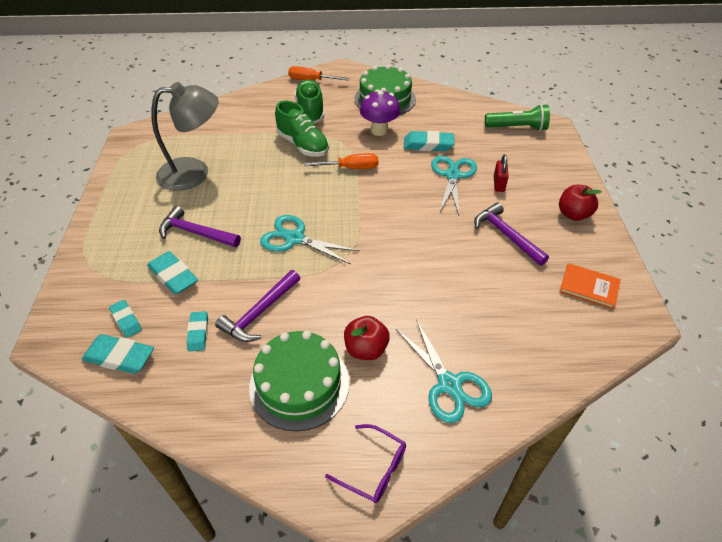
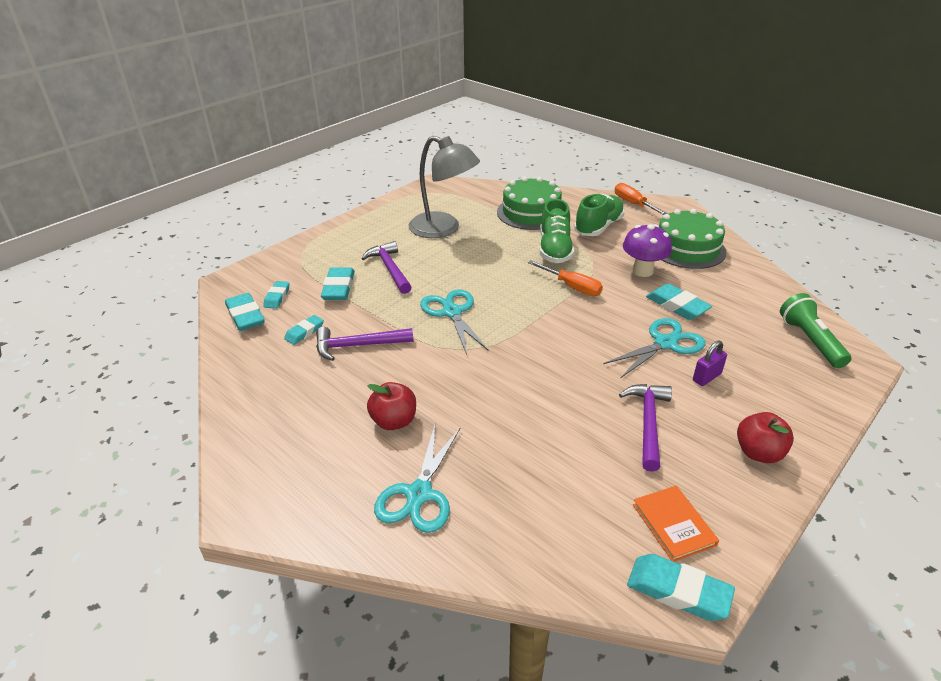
camera: 45 degrees right, 10 degrees down
green cake [249,331,349,431] -> green cake moved to [497,177,562,230]
purple glasses [325,424,406,503] -> none
green flashlight [485,104,550,131] -> green flashlight turned 150 degrees counterclockwise [780,293,852,368]
red padlock [494,155,509,192] -> purple padlock [693,341,727,386]
none -> turquoise eraser [627,554,735,621]

